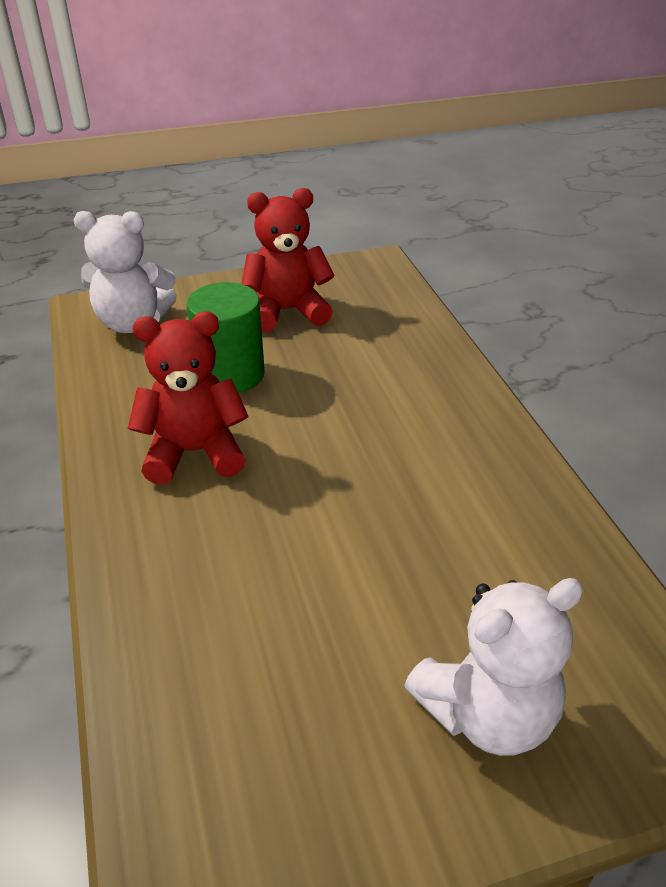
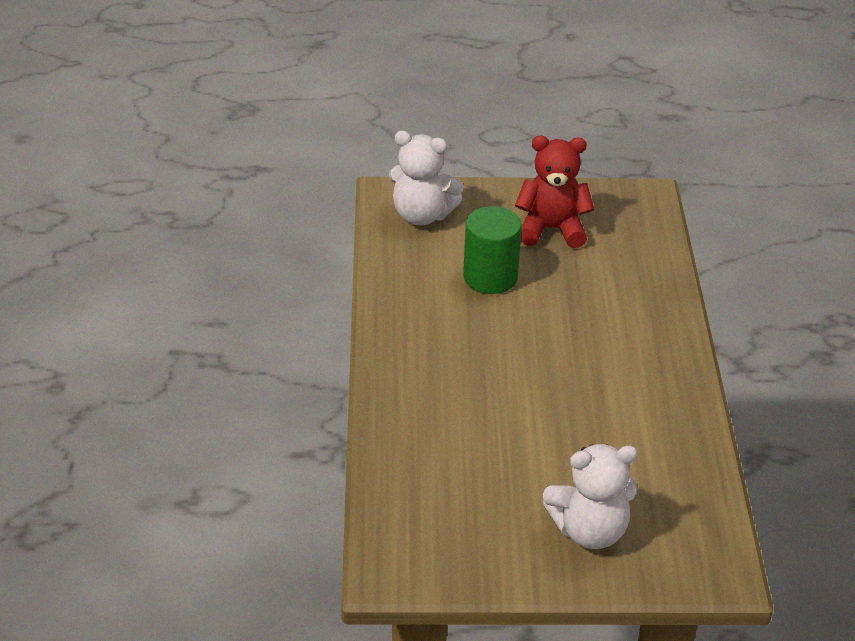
camera: 15 degrees right, 0 degrees up
red teddy bear [128,312,249,484] -> none

